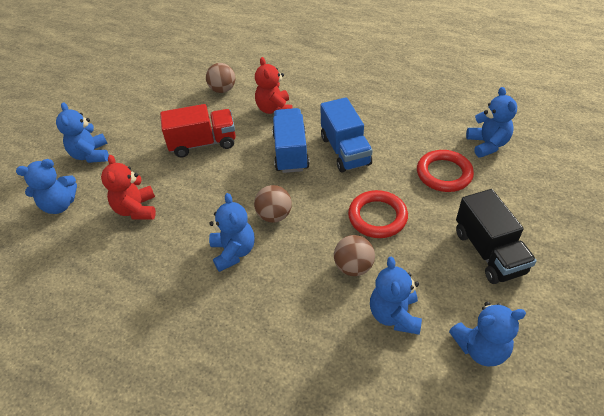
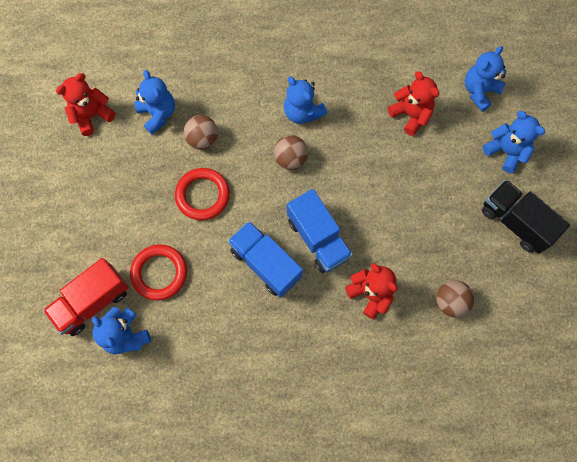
camera: 150 degrees right, 25 degrees up
red truck [160,104,236,157] -> red truck moved to [43,258,129,336]
blue teddy bear [449,302,526,367] -> red teddy bear [56,73,116,136]
black truck [456,189,537,284] -> black truck moved to [482,179,570,254]

